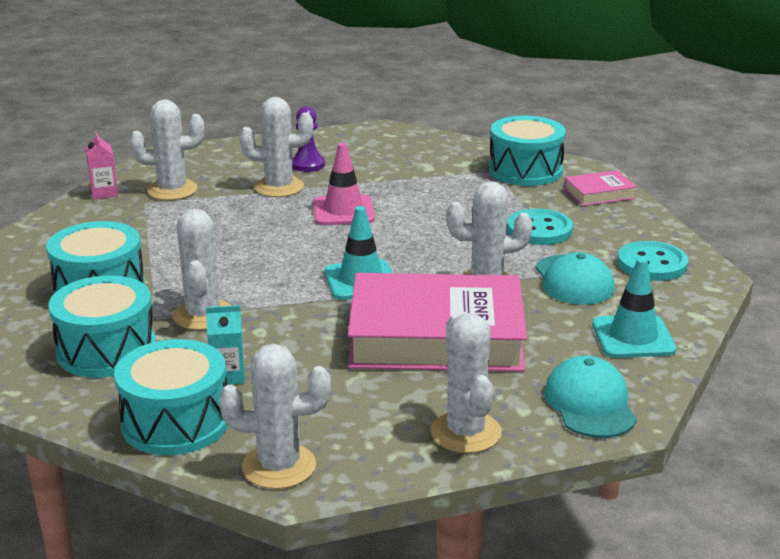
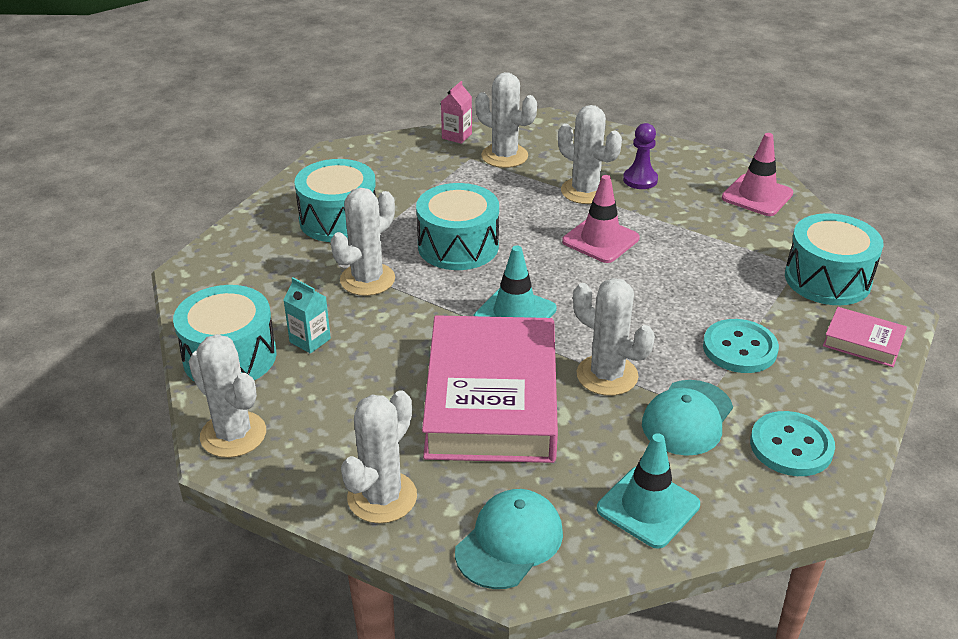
camera: 45 degrees right, 10 degrees up
turquoise drum [49,275,156,378] -> turquoise drum moved to [416,183,499,270]
pink book [348,273,527,372] -> pink book turned 45 degrees clockwise [422,315,558,463]
none -> pink traffic cone [722,133,793,216]

